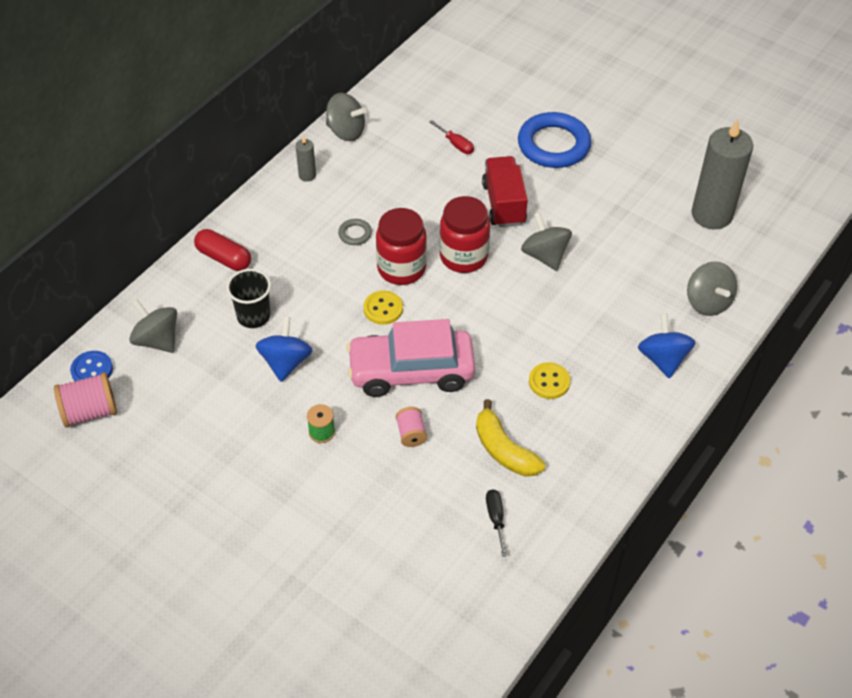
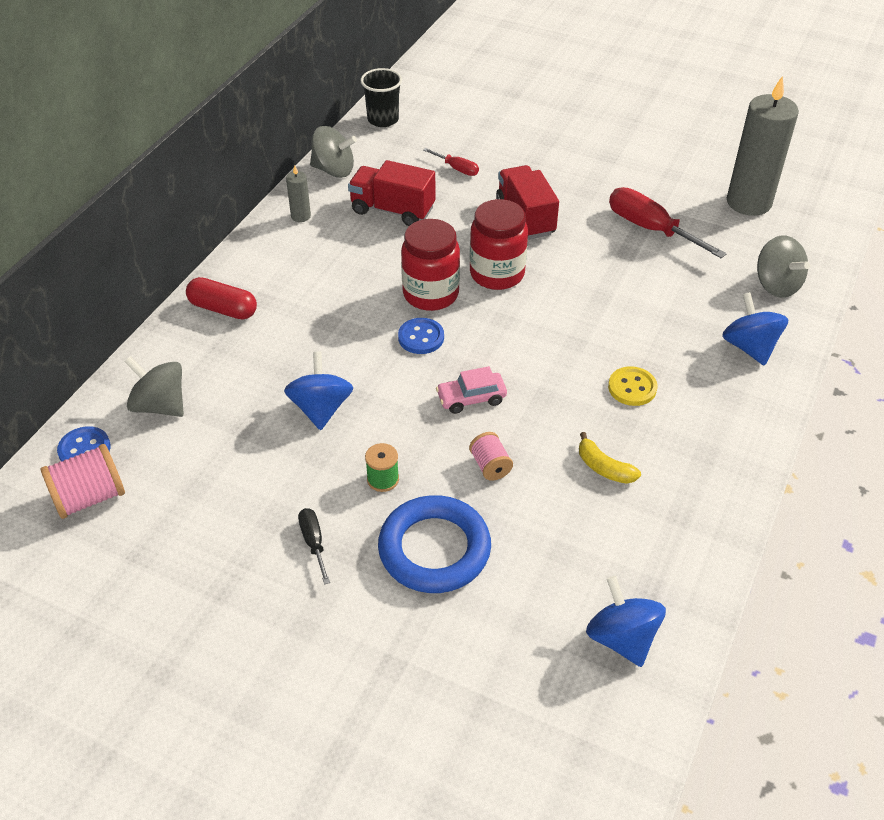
camera: 10 degrees left, 5 degrees down
black cup [226,269,271,328] -> black cup moved to [361,68,402,127]
grey ring [338,219,372,245] -> none
pink car [346,319,475,397] -> pink car [436,366,507,414], size x0.46
yellow button [363,291,403,325] -> blue button [398,318,444,354]
yellow banana [476,399,545,476] -> yellow banana [579,432,641,484], size x0.65
black screwdriver [486,489,507,557] -> black screwdriver moved to [298,508,330,585]
blue ring [518,112,591,168] -> blue ring moved to [378,495,491,593]
grey spinning top [521,212,572,271] -> none
none -> red truck [348,160,435,226]
none -> blue spinning top [586,576,666,667]
none -> red screwdriver [609,187,727,258]

